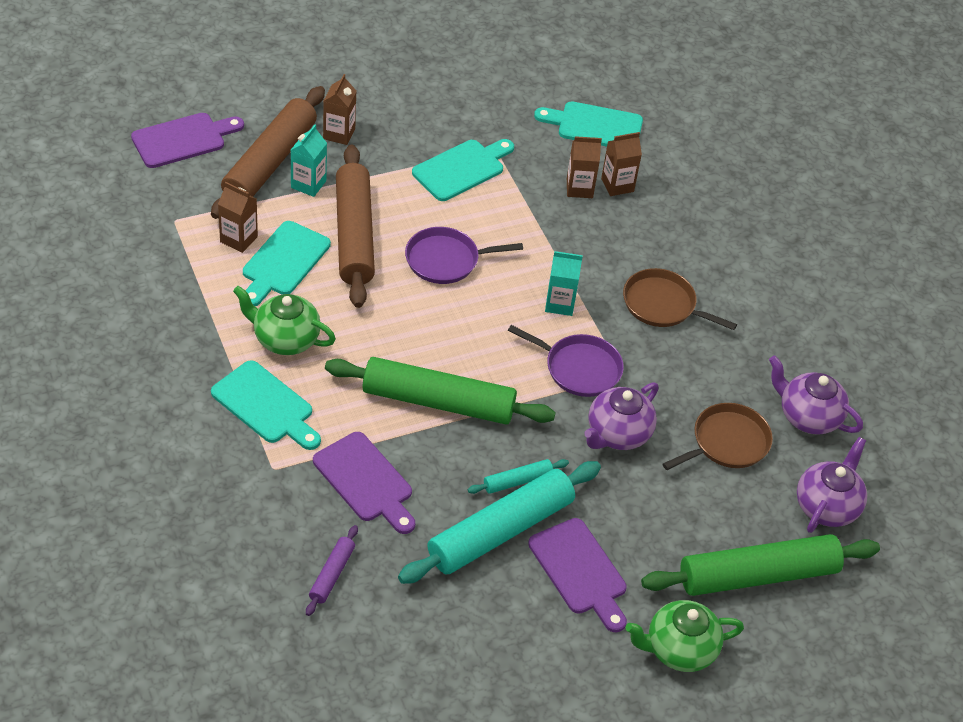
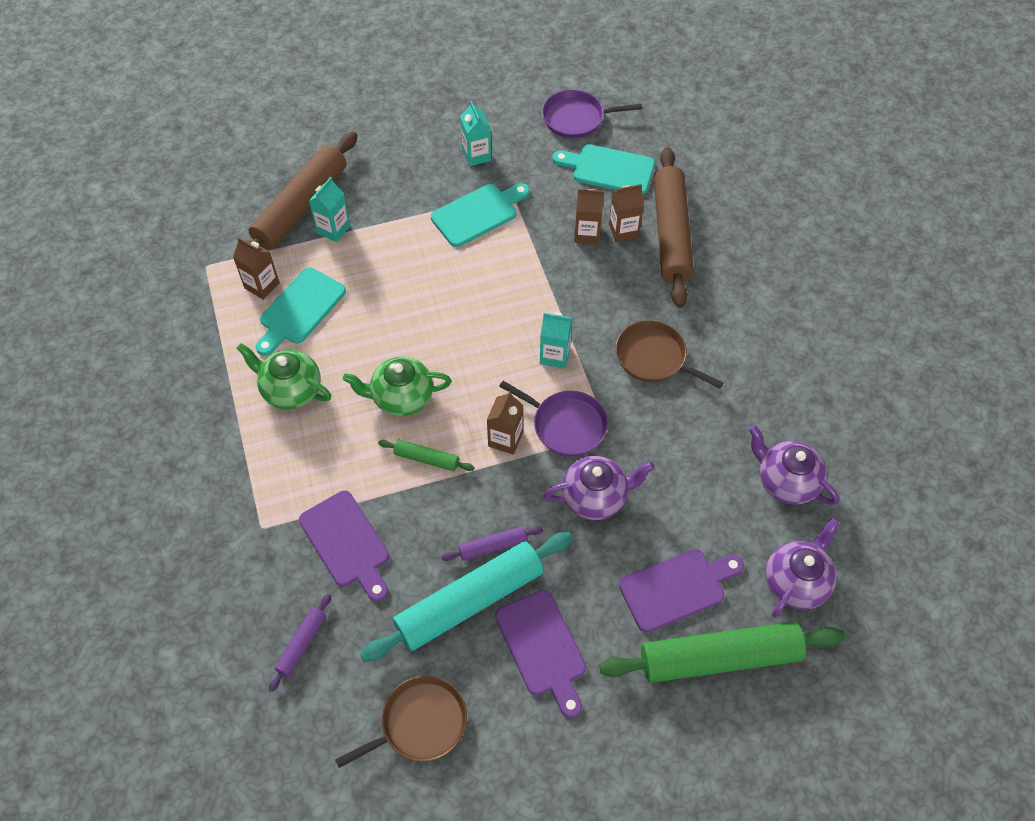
camera: 10 degrees right, 10 degrees up
purple cutting board [131,113,244,168] -> purple cutting board moved to [619,549,744,633]
turquoise cutting board [211,360,321,450] -> none
brown carton [323,74,356,145] -> brown carton moved to [487,391,523,455]
green rolling pin [325,357,556,424] -> green rolling pin [378,440,475,471], size x0.45
brown rolling pin [336,144,375,308] -> brown rolling pin moved to [654,147,694,308]
purple pan [405,227,523,284] -> purple pan moved to [542,90,642,138]
turquoise rolling pin [468,459,569,494] -> purple rolling pin [442,526,543,561]
purple teapot [584,382,659,450] -> purple teapot turned 150 degrees counterclockwise [544,456,655,520]
green teapot [625,600,744,672] -> green teapot moved to [343,356,451,416]
brown pan [663,403,773,470] -> brown pan moved to [335,676,467,768]
none -> turquoise carton [460,101,491,166]

